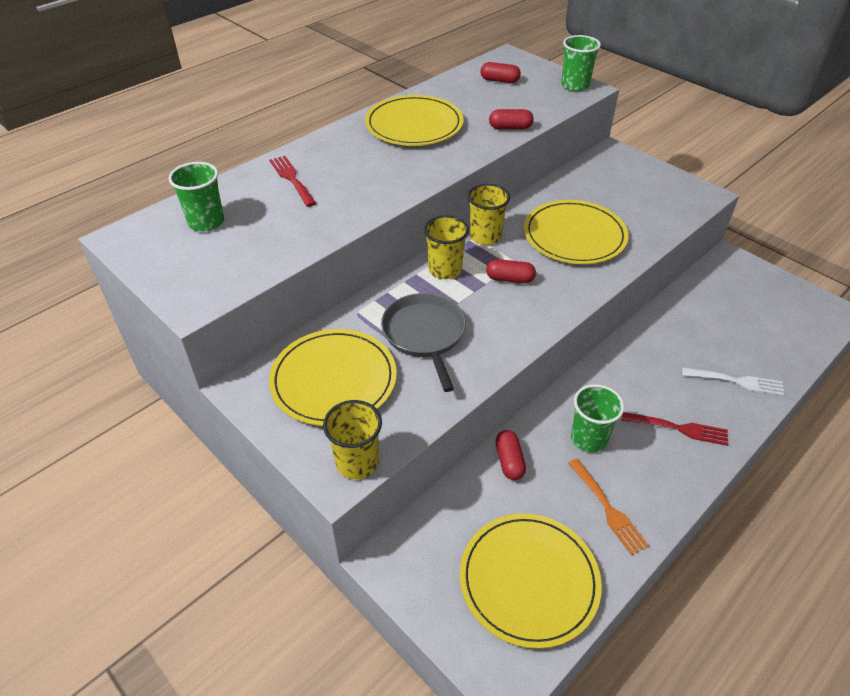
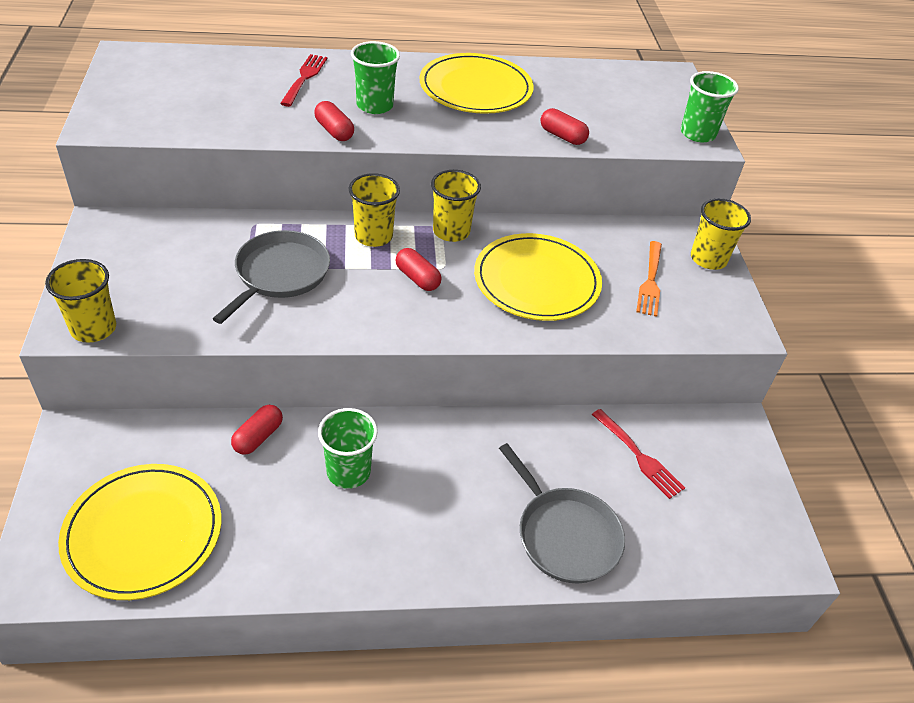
camera: 35 degrees right, 0 degrees up
green cup [168,162,224,232] -> green cup moved to [351,41,400,114]
yellow plate [269,329,397,426] -> none
red capsule [480,62,521,83] -> red capsule moved to [314,101,354,141]
orange fork [568,459,649,556] -> orange fork moved to [636,241,662,317]
red fork [622,412,728,446] -> red fork moved to [592,409,685,499]
white fork [682,367,784,396] -> grey pan [499,443,625,583]
none -> yellow cup [691,198,751,270]

